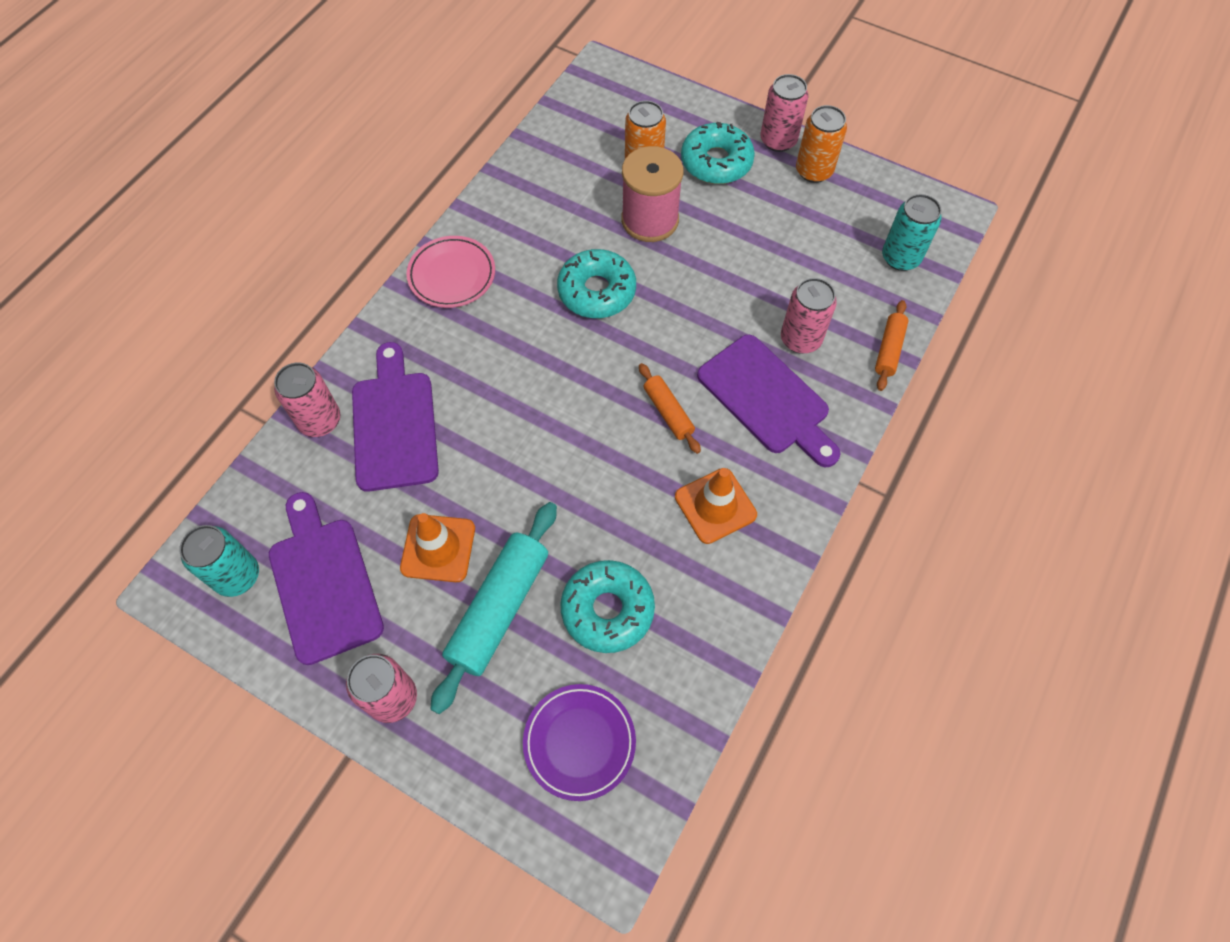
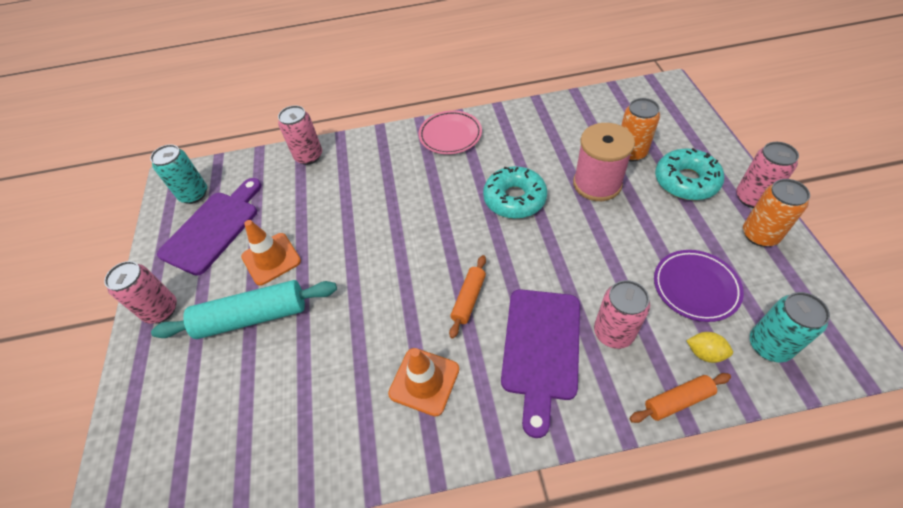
camera: 55 degrees right, 10 degrees down
purple cutting board [352,342,439,492] -> none
purple plate [523,684,636,801] -> purple plate moved to [654,250,744,322]
turquoise donut [561,560,655,653] -> none
none -> yellow lemon [686,332,733,363]

